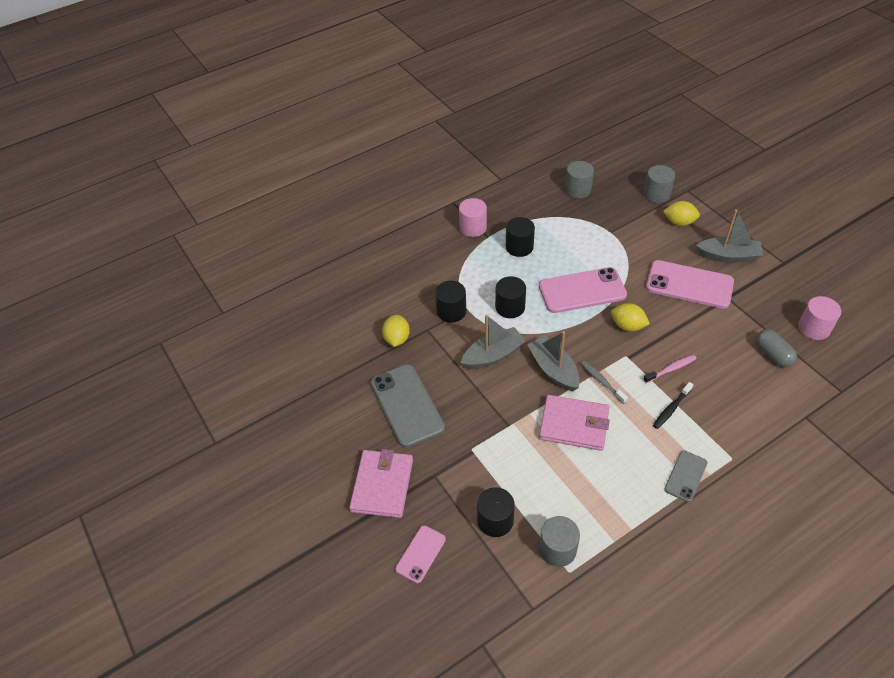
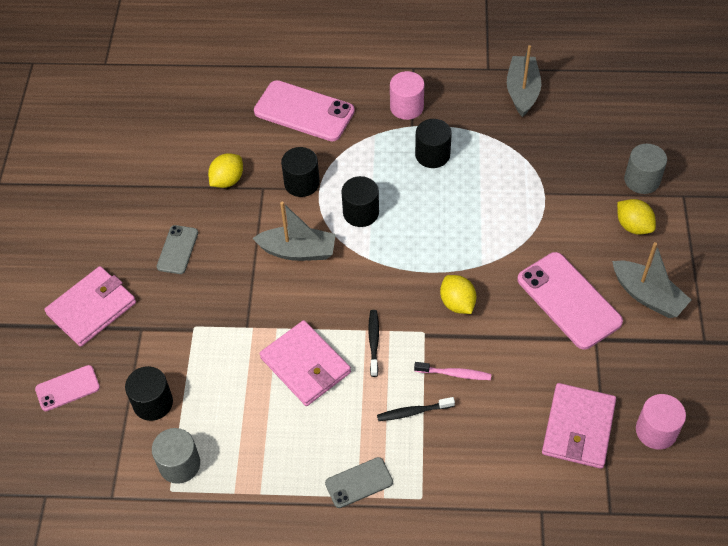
camera: 35 degrees right, 5 degrees up
grey phone [371,364,445,448] -> grey phone [156,225,198,274], size x0.54
grey boat [527,331,580,391] -> grey boat moved to [507,45,541,117]
pink phone [539,267,627,313] -> pink phone moved to [254,80,355,141]
grey cylinder [565,161,594,199] -> none
grey toothbrush [580,361,628,404] -> black toothbrush [368,310,379,377]
grey capsule [756,329,797,367] -> pink wallet [542,383,616,469]

